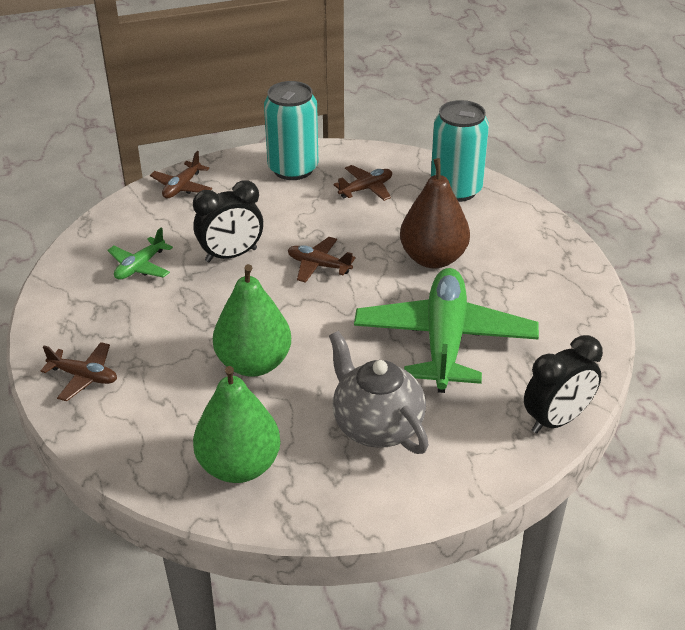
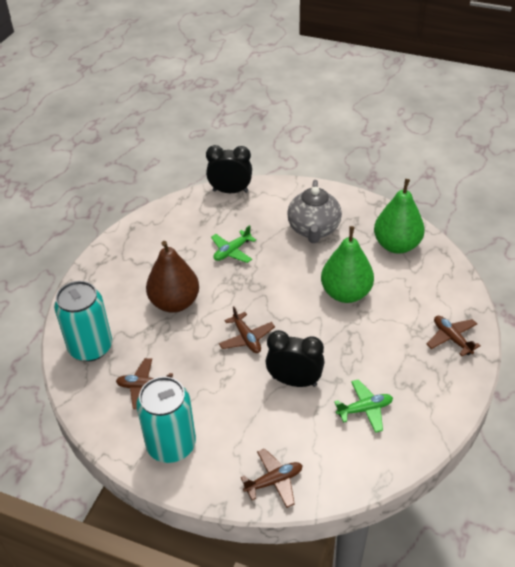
camera: 140 degrees left, 5 degrees up
green plane [354,268,539,393] -> green plane [211,225,256,263], size x0.45

